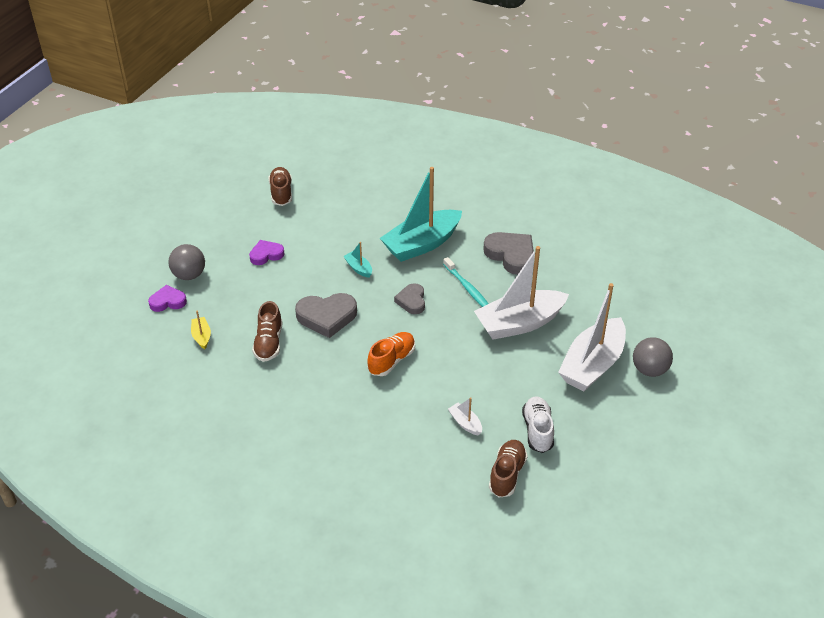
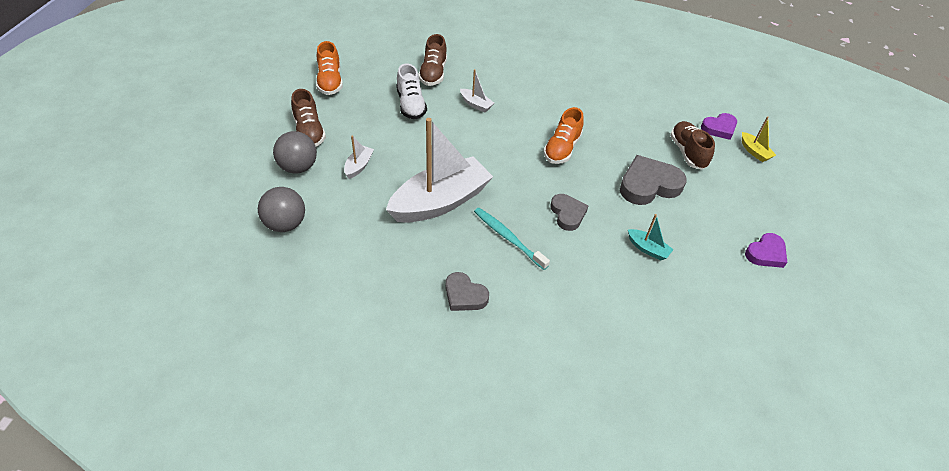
camera: 165 degrees right, 5 degrees up
purple heart [148,285,187,312] -> purple heart moved to [701,113,737,140]
grey ball [168,244,205,280] -> grey ball moved to [258,187,305,232]
brown shoe [269,167,292,206] -> brown shoe moved to [291,89,326,147]
turquoise boat [380,167,462,262] -> none
grey heart [483,232,534,275] -> grey heart [445,272,489,311], size x0.61
white boat [558,283,626,391] -> white boat [344,136,374,179], size x0.41
none -> orange shoe [316,41,343,95]

